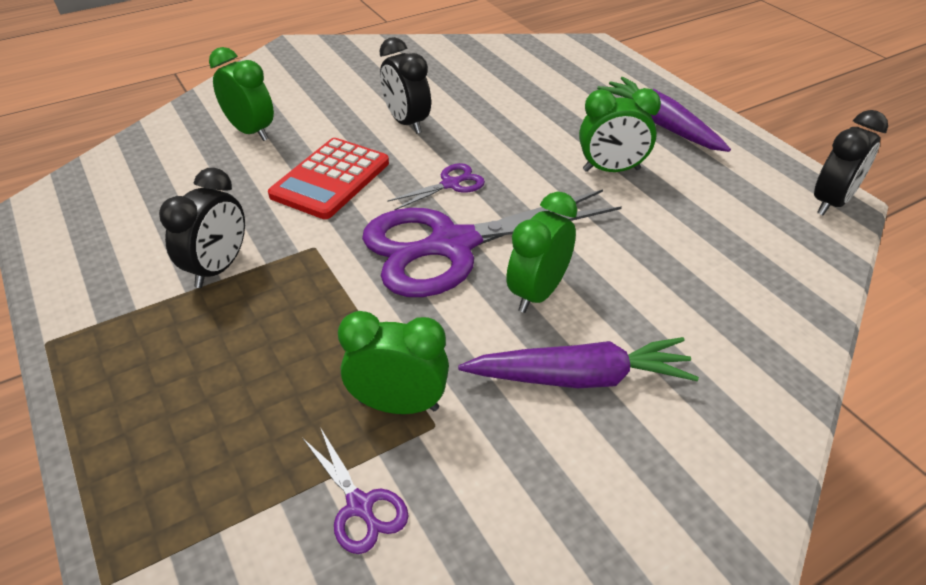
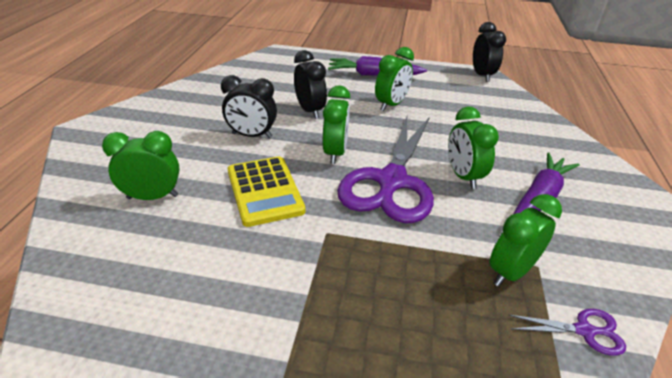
camera: 50 degrees left, 5 degrees down
black clock [159,168,245,288] -> black clock moved to [294,50,327,119]
red calculator [268,138,389,219] -> yellow calculator [228,157,305,227]
purple scissors [387,163,485,210] -> green clock [323,85,350,164]

